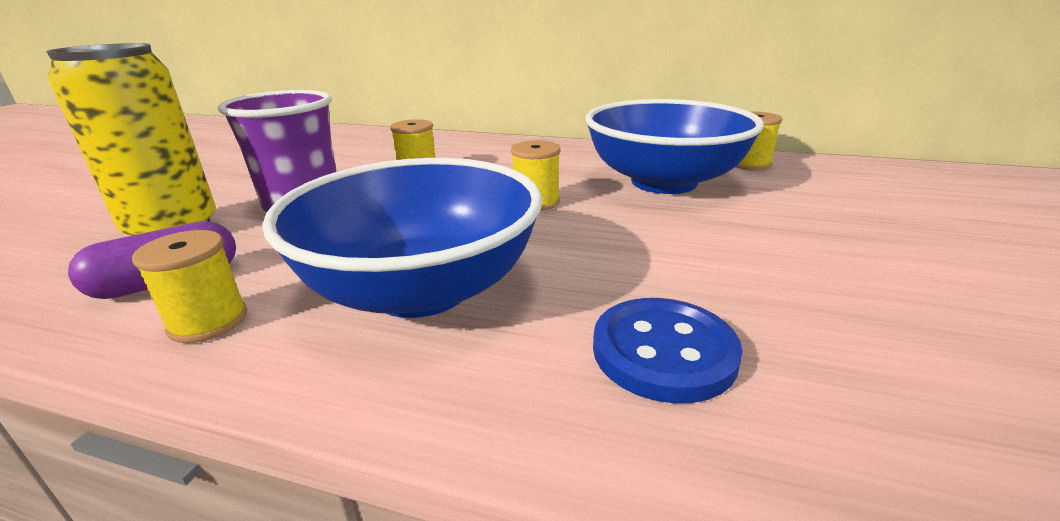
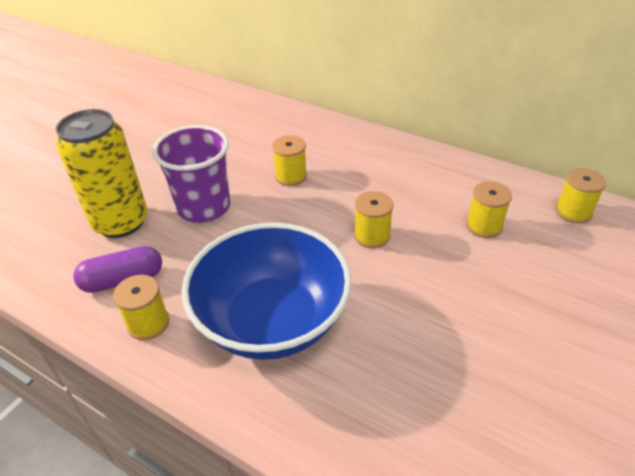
camera: 15 degrees right, 15 degrees up
blue bowl [586,99,764,194] -> yellow spool [466,181,512,238]
blue button [593,298,743,403] -> none

